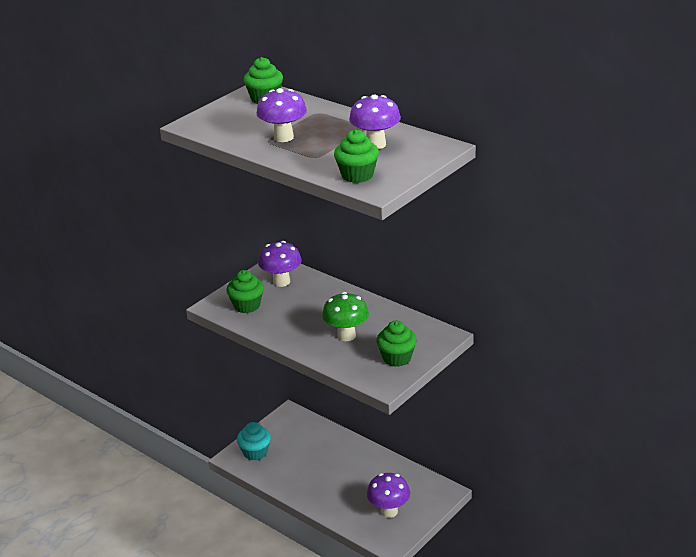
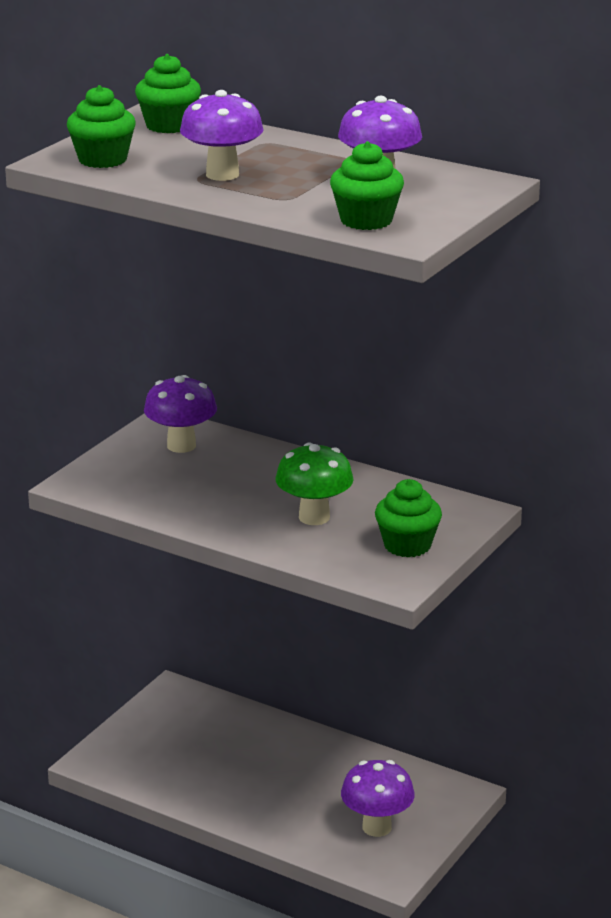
camera: 10 degrees left, 5 degrees down
green cupcake [227,270,264,313] -> green cupcake moved to [67,85,136,168]
turquoise cupcake [237,422,271,461] -> none

